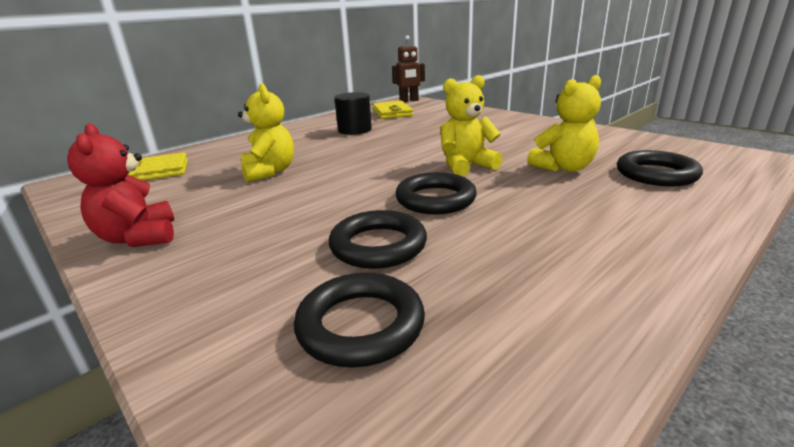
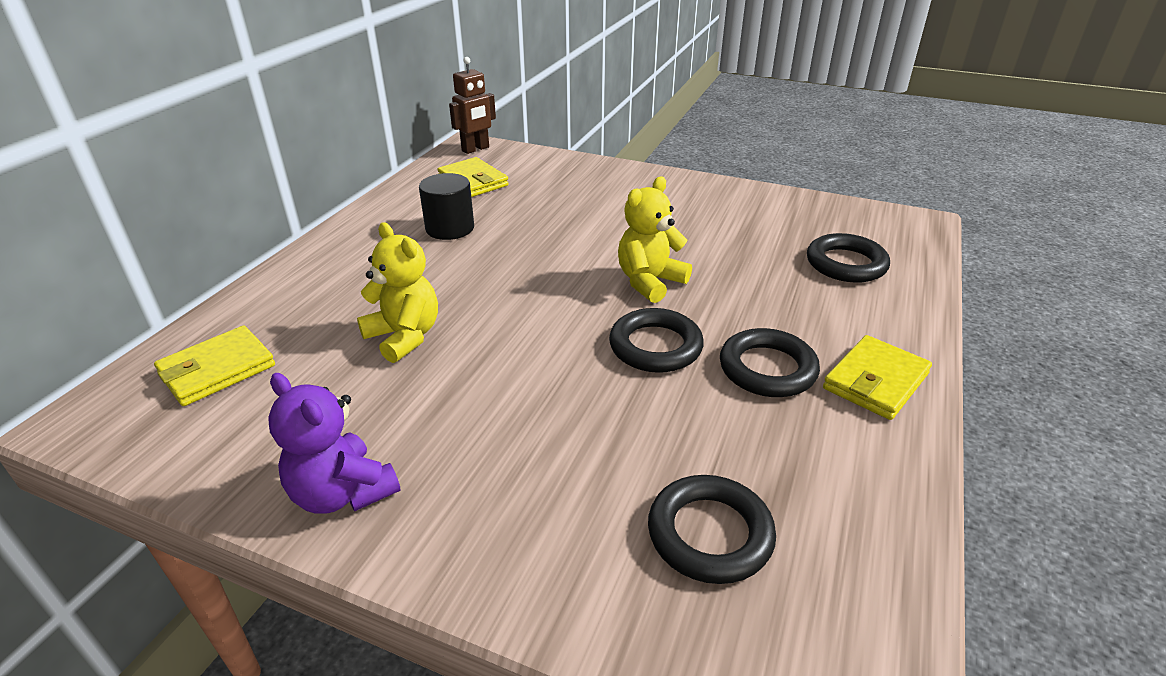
camera: 25 degrees left, 10 degrees up
red teddy bear [67,123,174,247] -> purple teddy bear [268,373,401,513]
black ring [329,210,427,269] -> black ring moved to [720,328,820,397]
yellow teddy bear [527,75,601,172] -> none
none -> yellow wallet [823,335,932,420]

